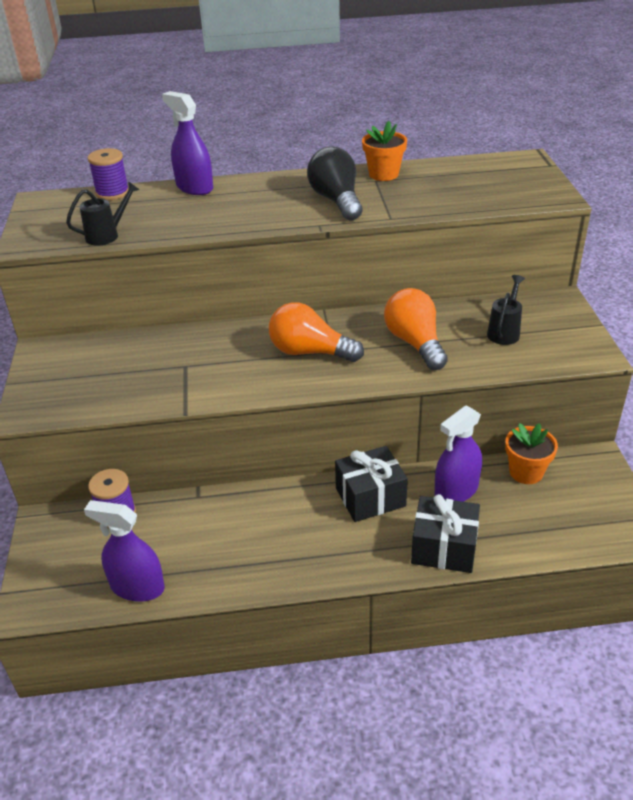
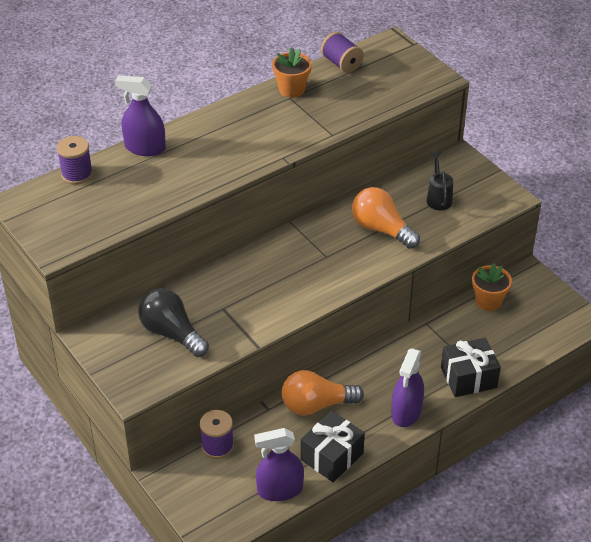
camera: 30 degrees left, 5 degrees up
black watering can [66,181,140,246] -> none
orange light bulb [269,302,364,362] -> orange light bulb moved to [282,370,364,416]
black light bulb [307,147,363,220] -> black light bulb moved to [138,288,209,357]
black gift [335,446,408,522] -> black gift moved to [301,411,365,482]
purple spray bottle [434,405,482,502] -> purple spray bottle moved to [391,348,424,427]
none -> purple spool [321,32,364,73]

